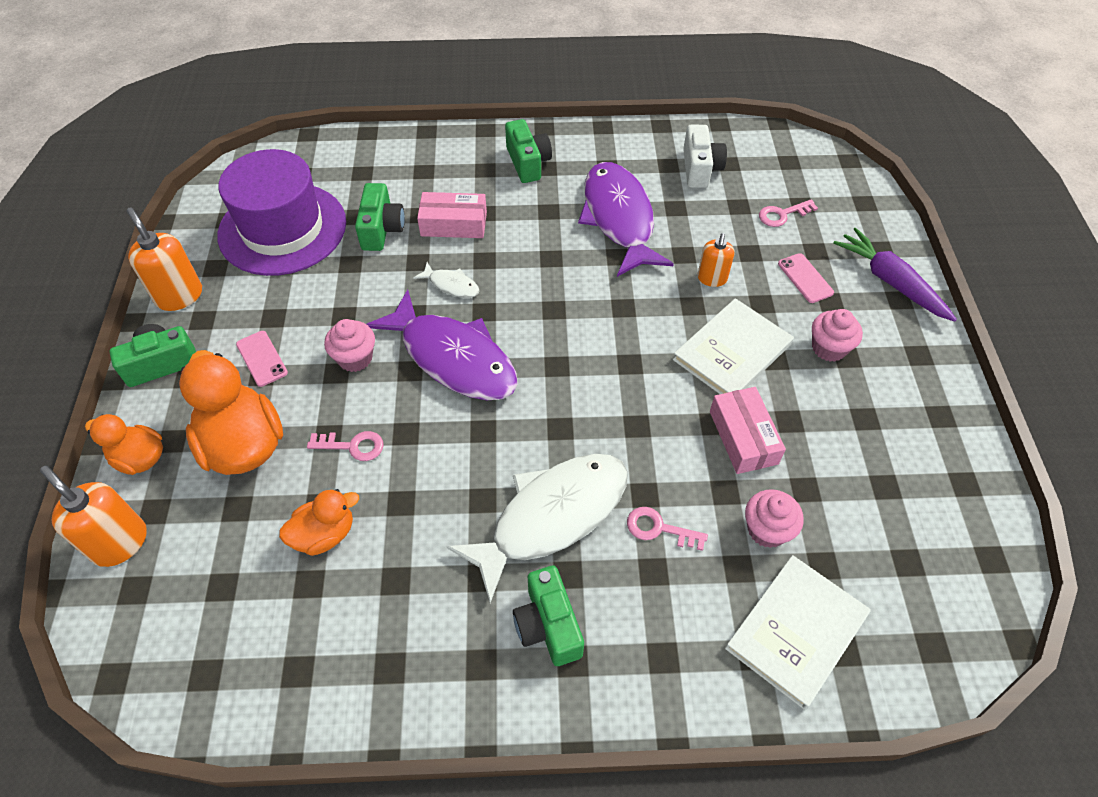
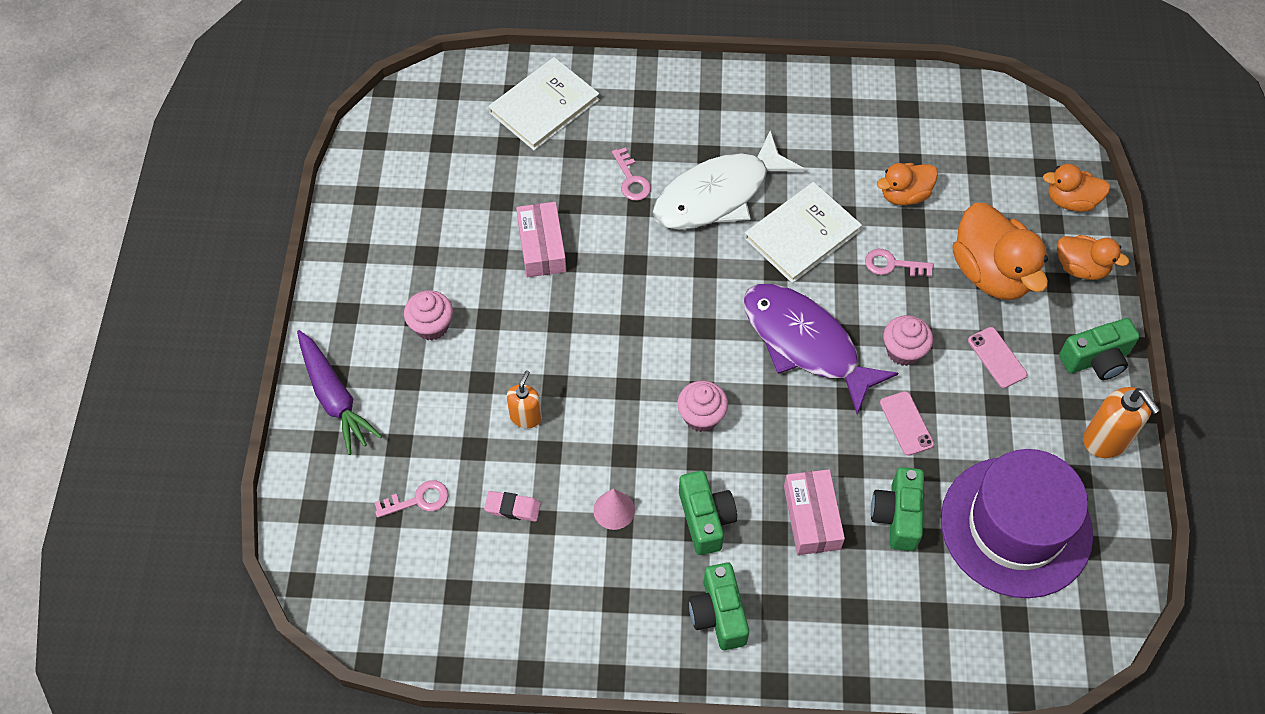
camera: 175 degrees left, 5 degrees up
orange soap dispenser [40,466,147,567] -> orange duck [1043,164,1110,212]
white fish [413,262,480,298] -> none
pink box [417,192,487,238] -> pink box turned 75 degrees clockwise [784,469,845,555]
green camera [513,565,584,666] -> green camera moved to [679,471,737,555]
purple fish [578,162,674,277] -> pink cone [593,488,635,530]
pink key [627,507,708,551] -> pink key turned 45 degrees clockwise [612,147,651,201]
white book [673,298,794,394] -> white book moved to [744,182,862,283]
white camera [683,125,727,188] -> none
pink cupcake [745,489,804,548] -> pink cupcake moved to [677,381,728,432]
pink phone [778,253,834,303] -> pink phone moved to [880,391,934,456]
none -> pink eraser [484,491,541,522]

